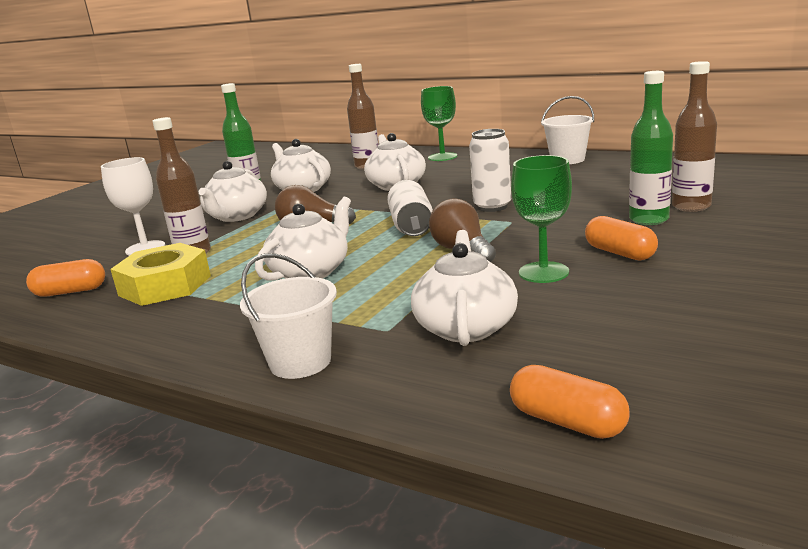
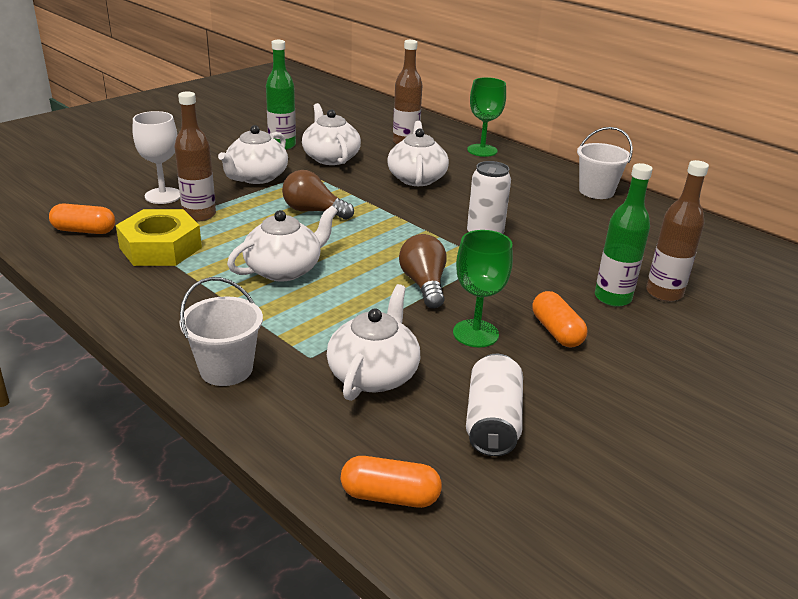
camera: 10 degrees right, 10 degrees up
white can [387,180,433,236] -> white can moved to [466,354,523,456]
orange capsule [510,365,630,439] -> orange capsule turned 45 degrees counterclockwise [341,456,442,508]

